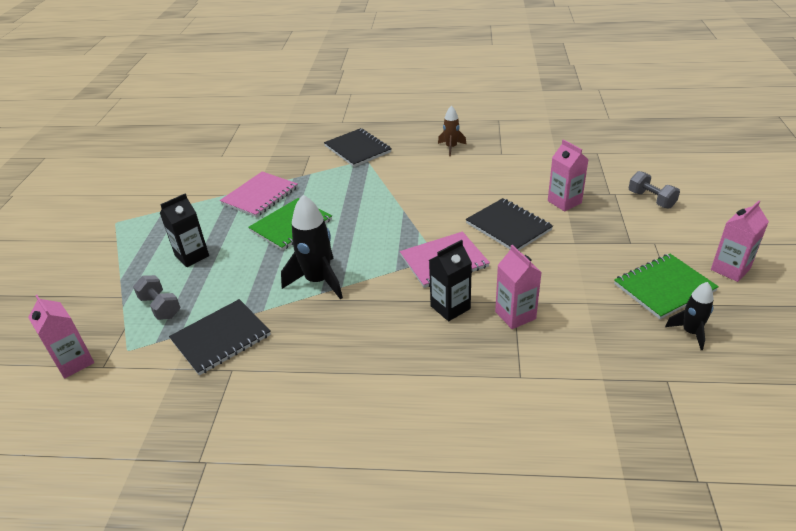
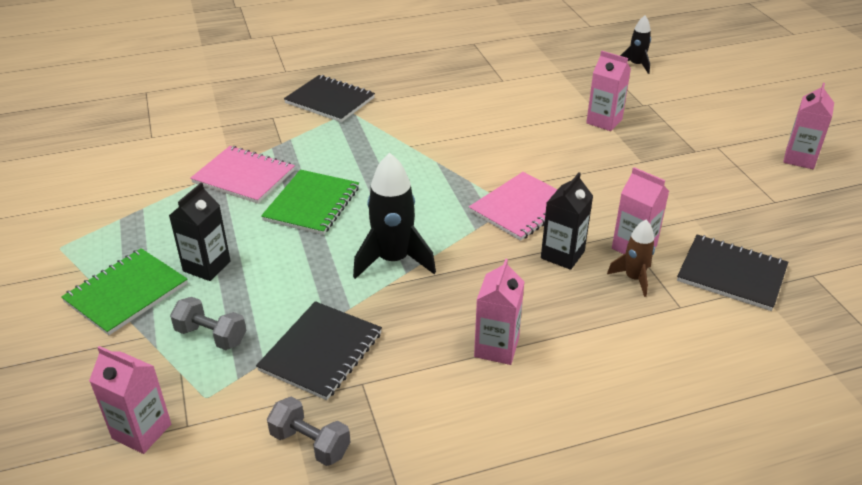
camera: 25 degrees left, 0 degrees up
pink notebook [220,171,298,218] -> pink notebook turned 75 degrees counterclockwise [190,146,295,204]
brown rocket [438,106,467,156] -> brown rocket moved to [607,220,655,297]
black notebook [466,198,553,250] -> black notebook moved to [677,235,788,311]
green notebook [614,254,719,319] -> green notebook moved to [61,248,188,335]
grey dumbbell [629,171,680,209] -> grey dumbbell moved to [267,397,350,466]
black rocket [665,282,714,350] -> black rocket moved to [620,15,651,74]
none -> pink carton [474,259,525,365]

